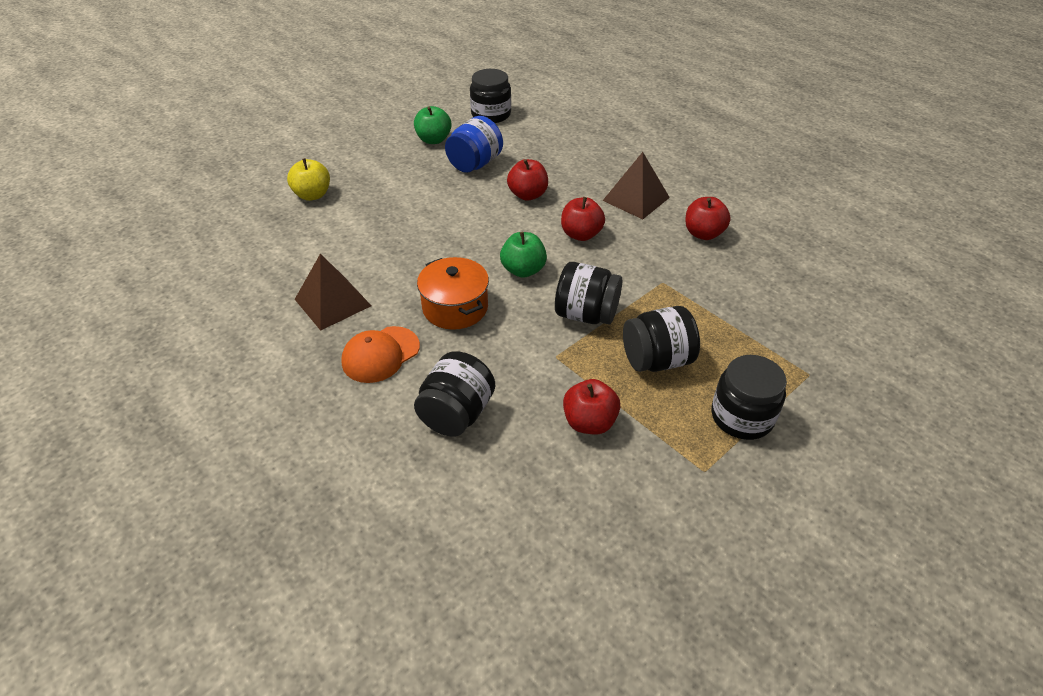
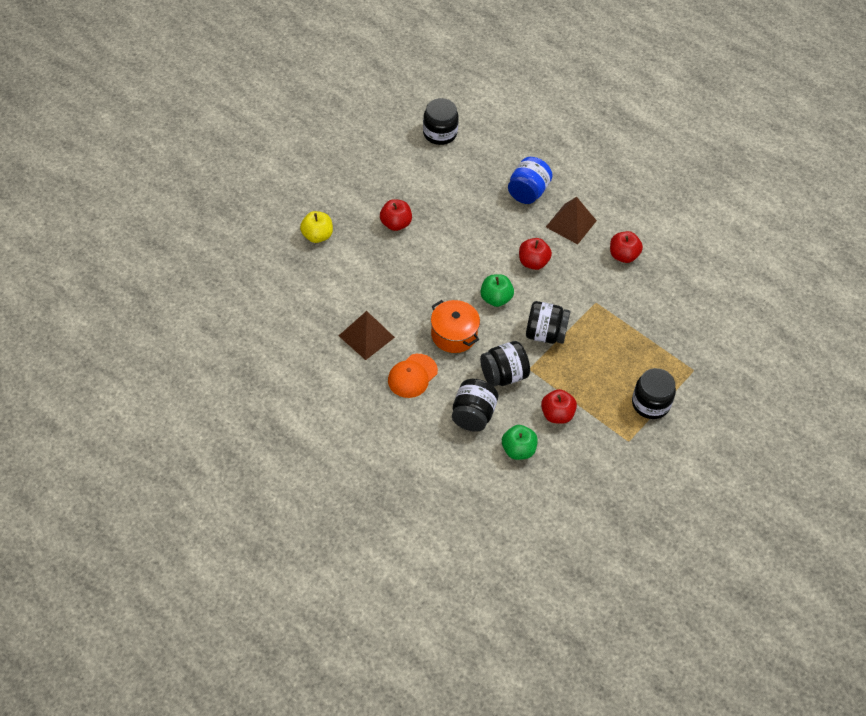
camera: 10 degrees left, 10 degrees up
green apple [414,106,451,144] -> green apple moved to [502,425,538,460]
blue jar [445,116,503,173] -> blue jar moved to [508,157,553,204]
red apple [507,159,548,201] -> red apple moved to [380,199,412,231]
black jar [623,306,700,372] -> black jar moved to [480,341,530,387]

